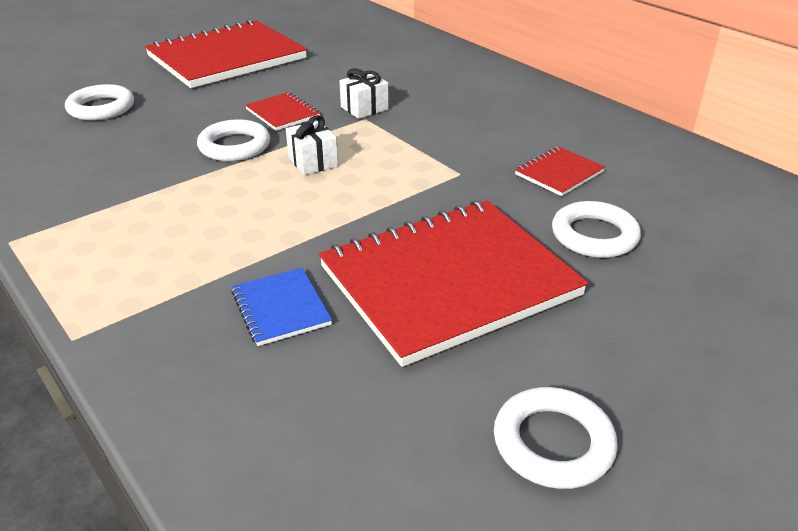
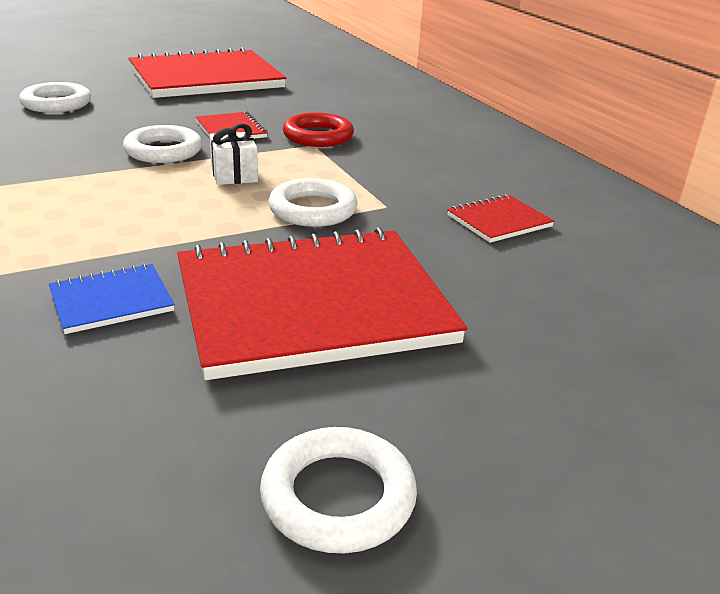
camera: 10 degrees right, 5 degrees down
blue notebook [231,268,332,346] -> blue notebook turned 75 degrees clockwise [49,263,175,334]
white gift [340,68,389,119] -> red ring [283,112,354,147]
white ring [552,201,641,258] -> white ring moved to [269,178,357,227]

